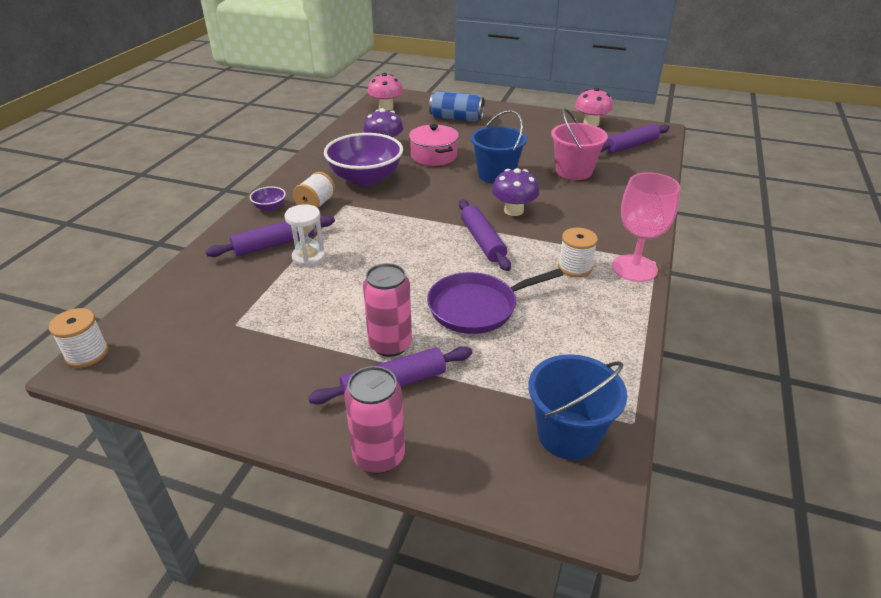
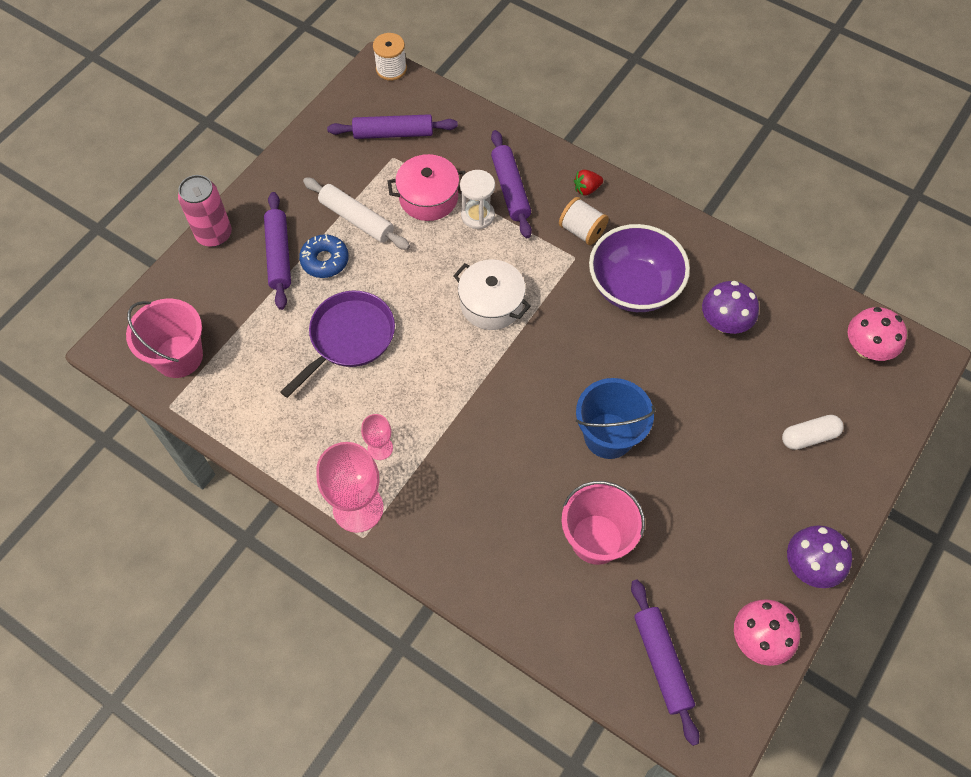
camera: 105 degrees right, 25 degrees up
purple bowl [250,186,286,211] -> red strawberry [574,170,603,196]
pink can [363,263,412,357] -> blue donut [299,234,349,278]
pink pot [409,124,459,166] -> pink pot moved to [388,154,466,221]
purple pan [427,269,564,334] -> purple pan turned 45 degrees clockwise [280,291,395,398]
blue can [429,91,485,122] -> white capsule [782,415,844,450]
purple rolling pin [459,200,511,271] -> purple rolling pin moved to [327,114,458,139]
purple mushroom [492,168,539,216] -> purple mushroom moved to [787,525,852,588]
blue bucket [528,354,627,460] -> pink bucket [126,299,203,378]
white spool [558,228,598,277] -> pink goblet [361,414,393,460]
none -> white rolling pin [303,177,410,250]
none -> white pot [453,259,531,330]

